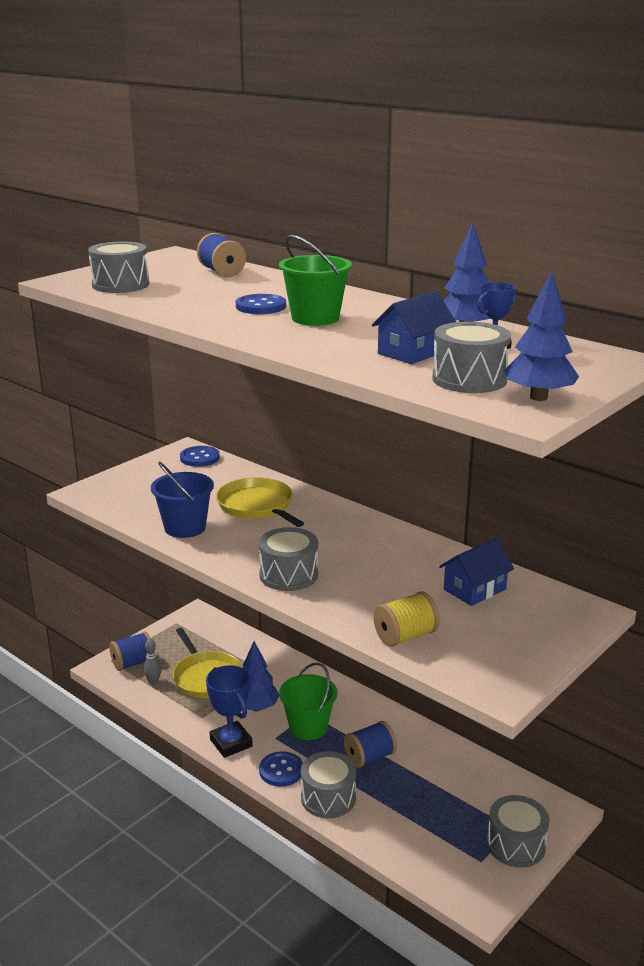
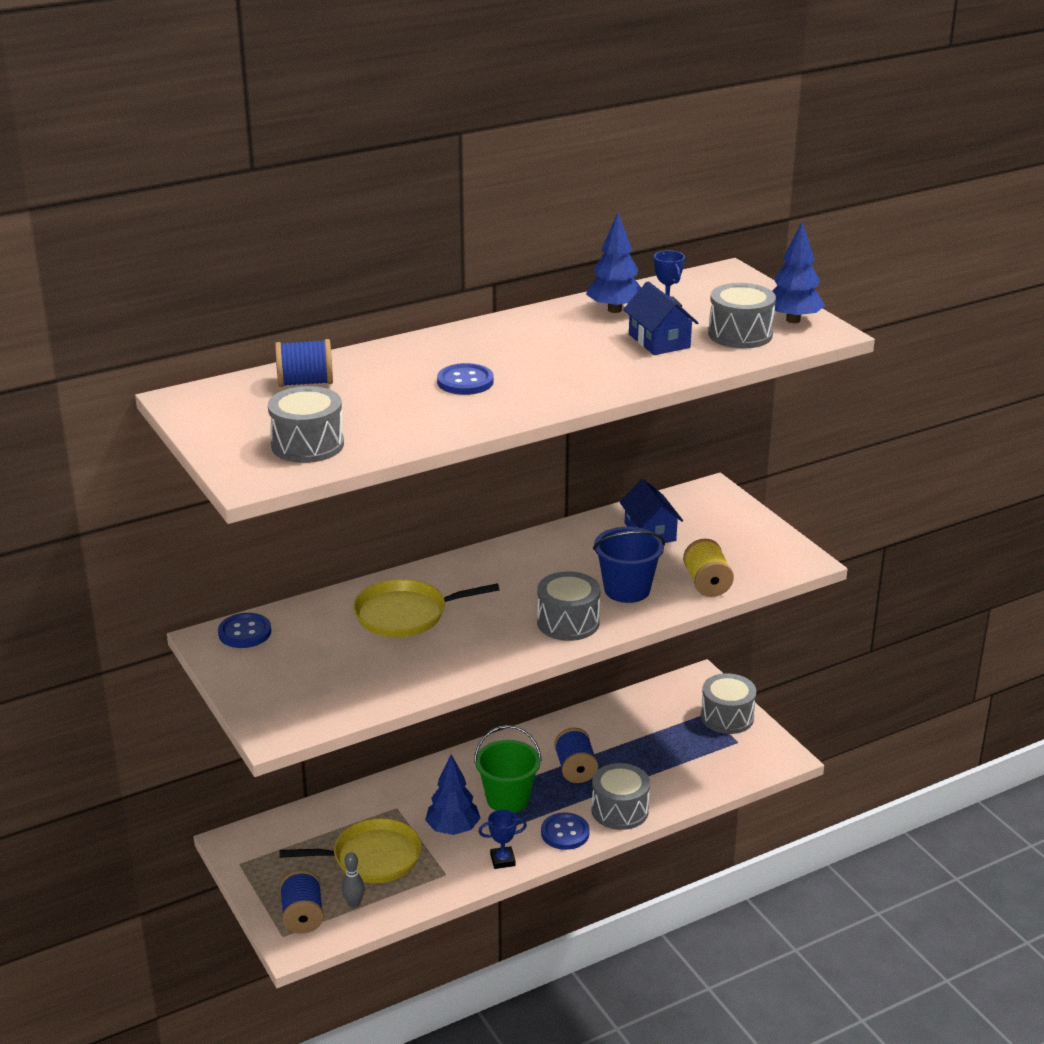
camera: 70 degrees left, 5 degrees up
blue bucket [151,462,214,538] -> blue bucket moved to [593,527,665,603]
blue trophy [206,665,253,758] -> blue trophy [478,809,527,869], size x0.59
green bucket [279,235,352,326] -> none

